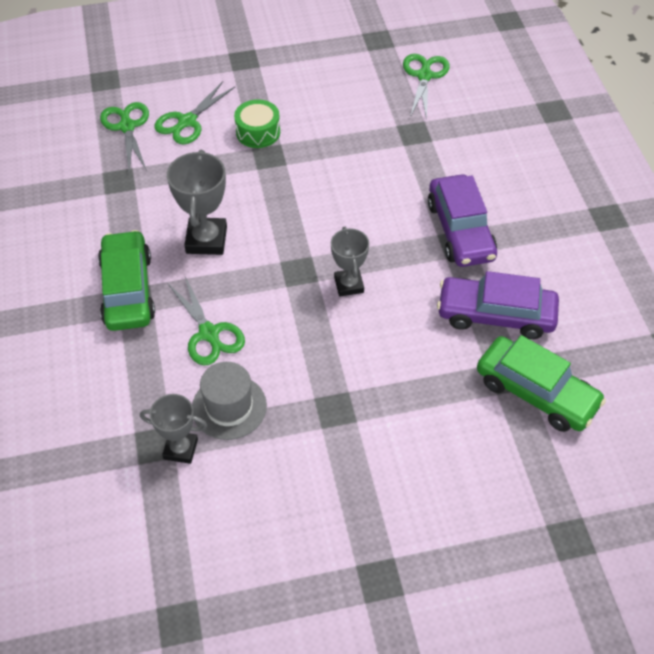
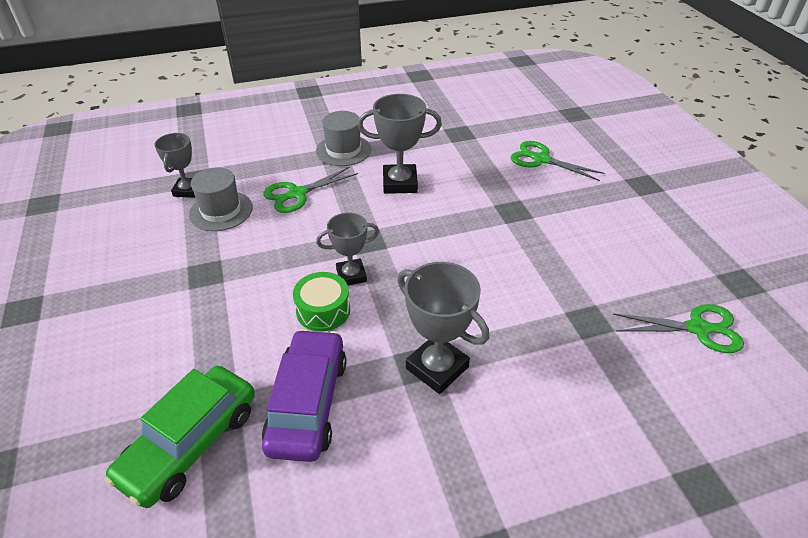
camera: 85 degrees right, 10 degrees down
green car [98,230,155,331] -> grey hat [316,111,371,166]
green scissors [100,102,149,171] -> none
green drum [234,99,280,148] -> green drum moved to [293,272,350,332]
purple car [428,174,497,267] -> grey trophy [397,262,489,394]

